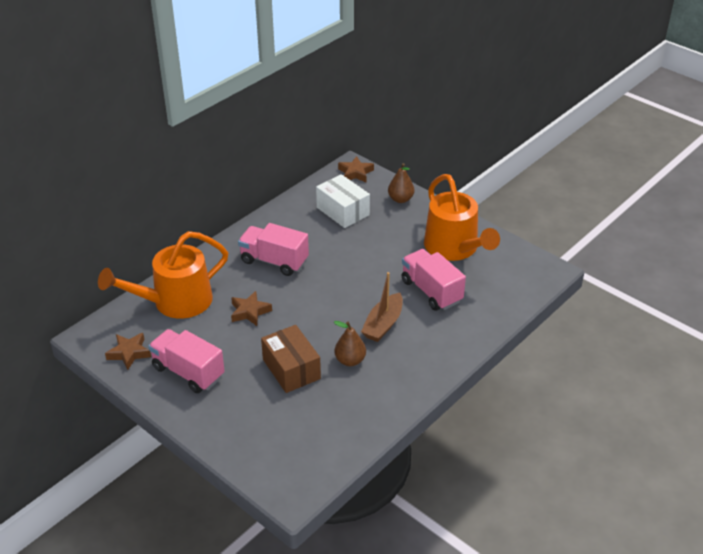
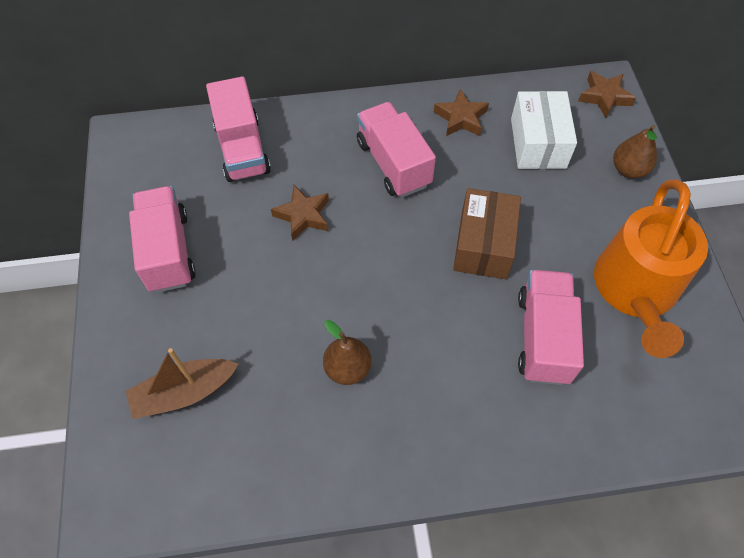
camera: 40 degrees right, 20 degrees up
orange watering can [98,231,228,319] -> pink truck [206,76,271,182]
brown star [105,333,151,370] -> brown star moved to [434,89,489,136]
brown box [261,325,321,393] -> brown box moved to [453,188,521,279]
brown boat [361,272,403,342] -> brown boat moved to [125,348,238,419]

